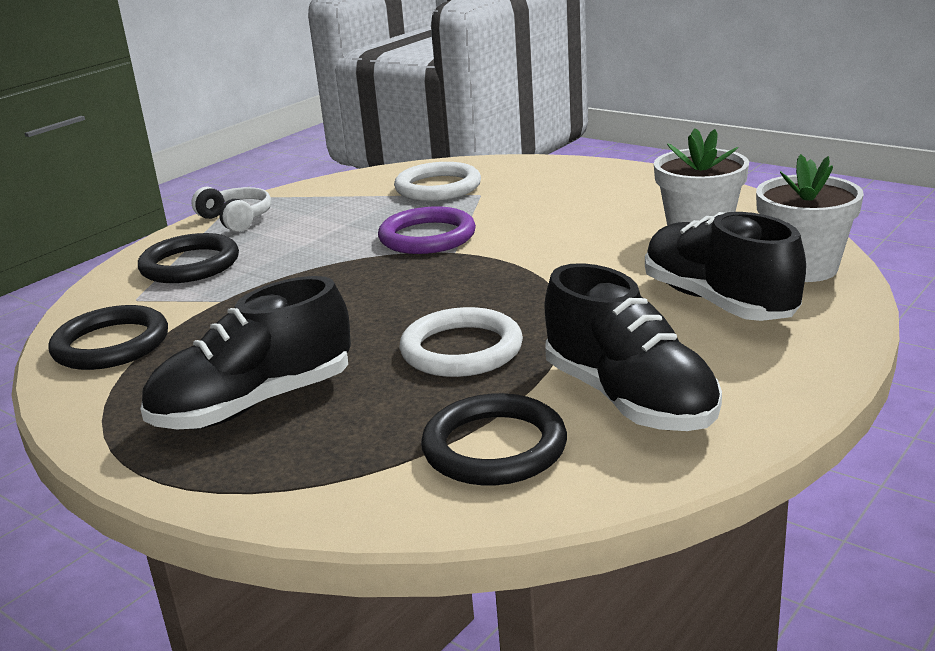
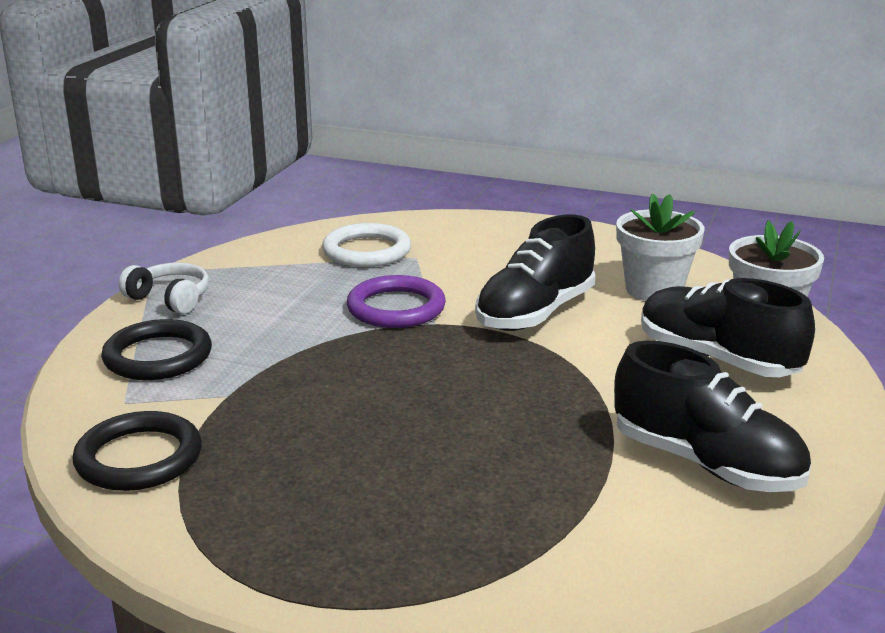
camera: 20 degrees left, 0 degrees up
black shoe [140,276,351,430] -> black shoe moved to [475,215,595,331]
white ring [399,307,523,377] -> none
black ring [421,393,567,485] -> none

